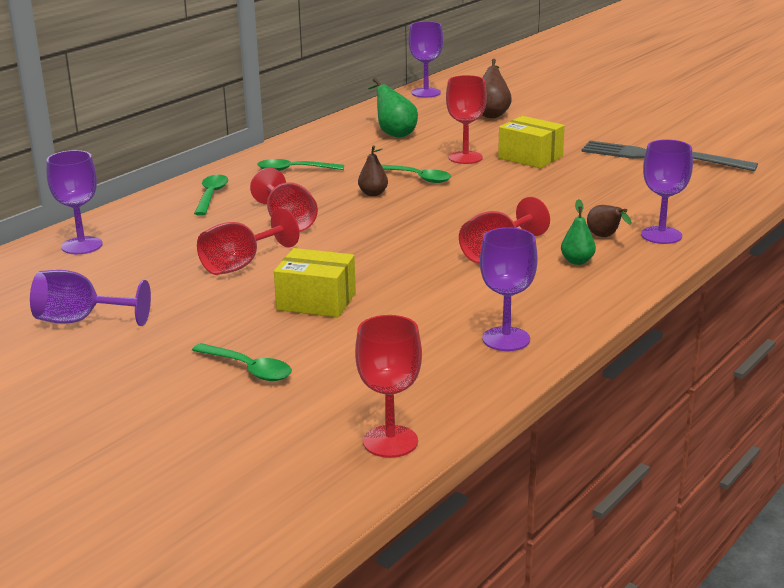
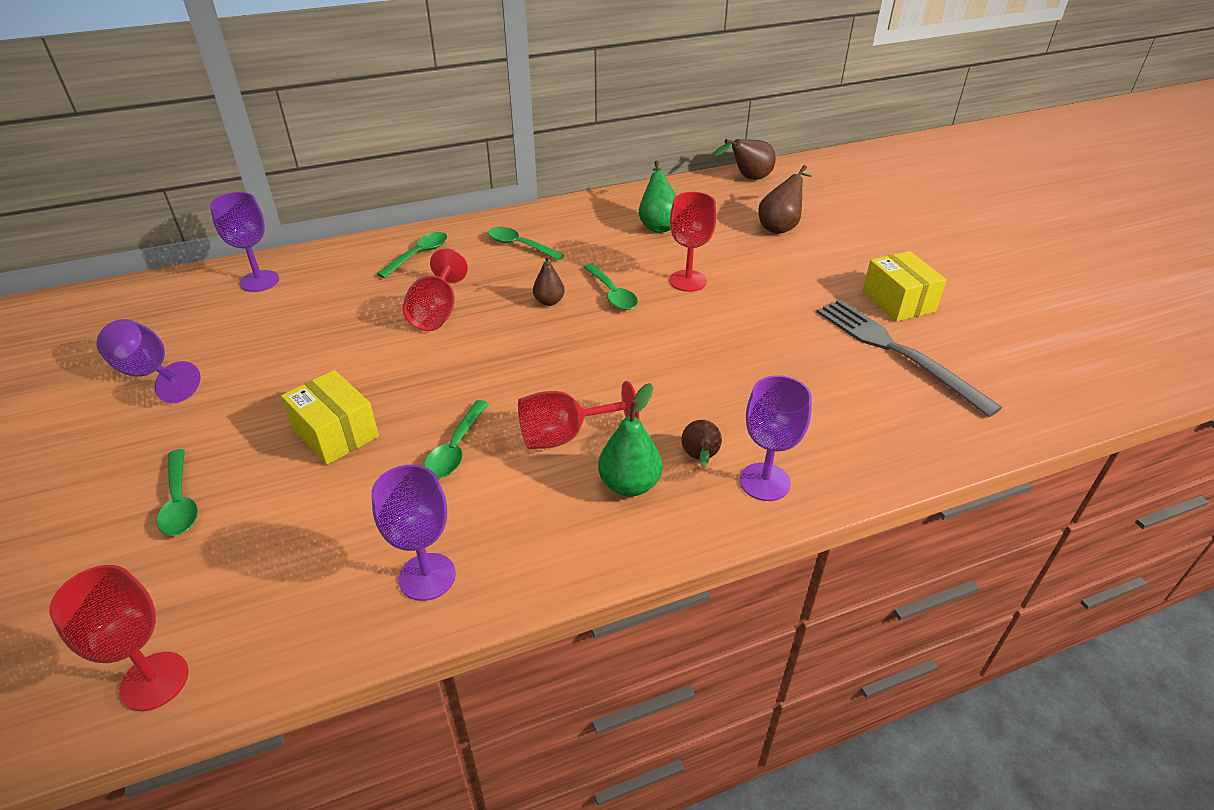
camera: 30 degrees right, 15 degrees up
red goblet [197,208,299,275] -> none
purple goblet [408,21,443,98] -> brown pear [713,139,776,180]
yellow box [498,116,565,168] -> yellow box moved to [862,251,947,322]
green pear [561,199,596,265] -> green pear [598,383,662,497], size x1.53
none -> green spoon [424,400,489,478]

